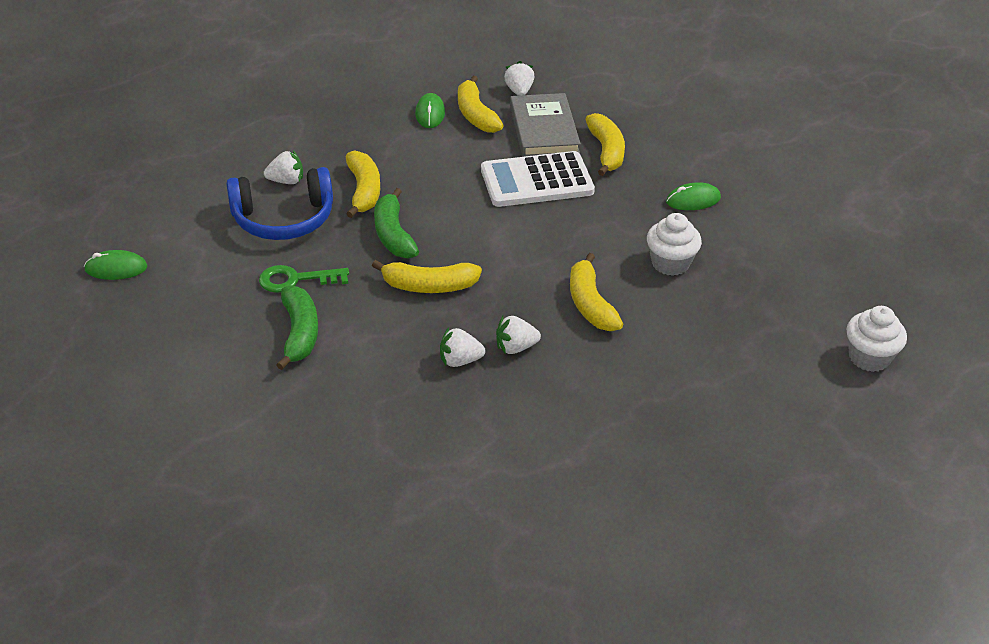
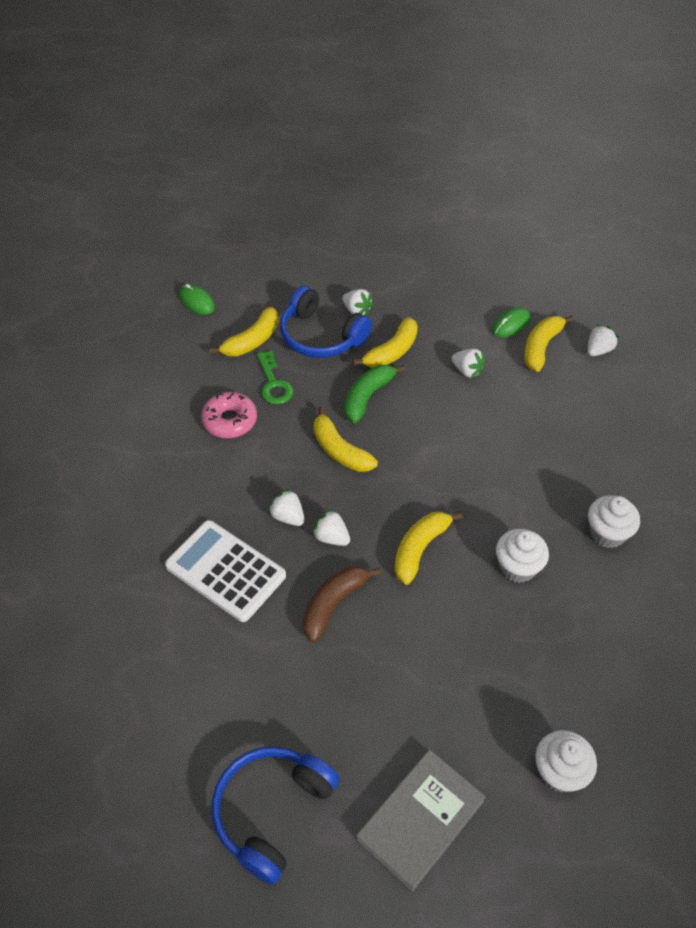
camera: 50 degrees right, 10 degrees up
green key [259,265,349,293] -> green key turned 150 degrees counterclockwise [257,350,293,404]
green banana [276,285,318,370] -> pink donut [201,392,257,438]
white calculator [481,151,595,207] -> white calculator moved to [165,520,286,622]
grey book [510,93,581,157] -> grey book moved to [356,750,486,892]
yellow banana [585,113,625,176] -> yellow banana moved to [210,307,279,357]
green mouse [666,182,721,210] -> white cupcake [588,495,640,548]
none -> blue headphones [212,746,339,885]
none -> brown banana [303,566,381,642]
none -> white strawberry [452,349,485,378]

